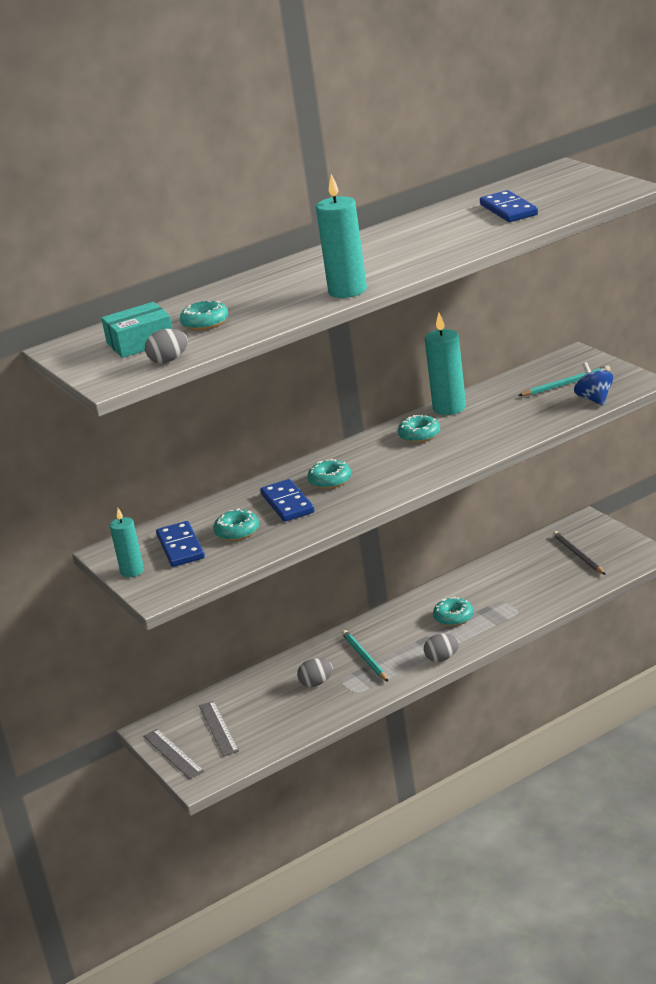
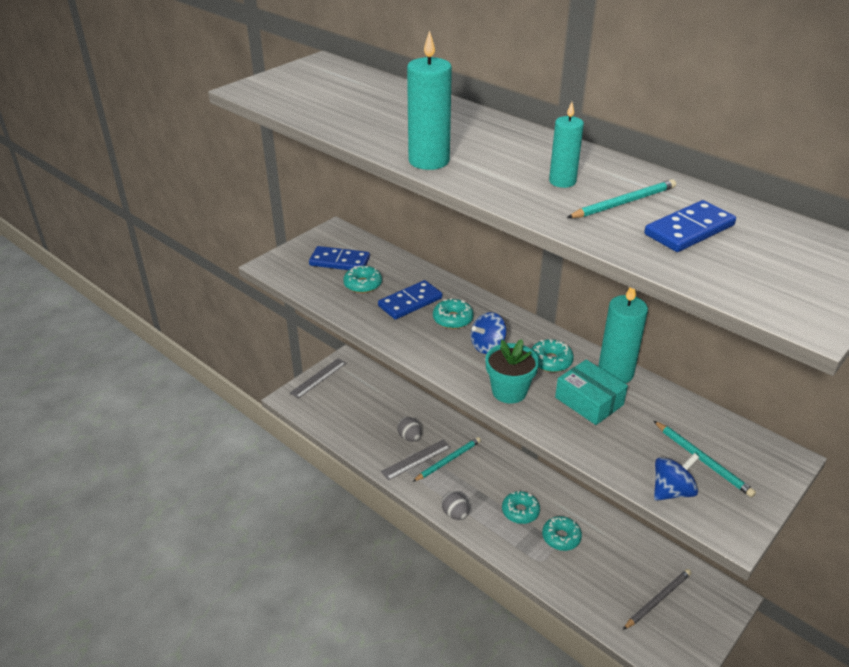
camera: 70 degrees right, 10 degrees up
turquoise box [101,302,173,358] -> turquoise box moved to [555,360,628,425]
turquoise candle [110,508,144,577] -> turquoise candle moved to [549,102,584,188]
grey egg [145,329,188,363] -> none
blue domino [156,521,205,567] -> blue domino turned 45 degrees clockwise [309,246,370,270]
turquoise donut [180,299,228,331] -> turquoise donut moved to [542,516,582,551]
grey ruler [199,701,239,757] -> grey ruler moved to [381,440,451,480]
none -> blue spinning top [471,312,507,354]
none -> turquoise flower pot [485,339,539,404]
none -> turquoise pencil [567,179,676,218]

